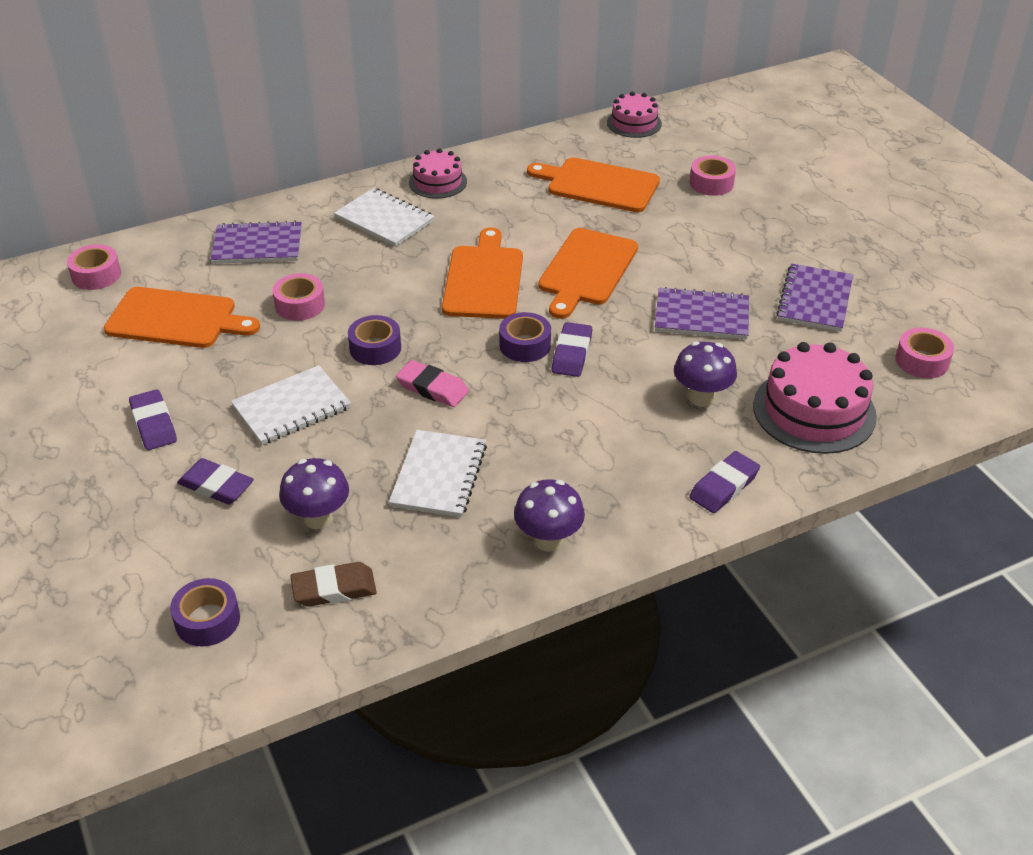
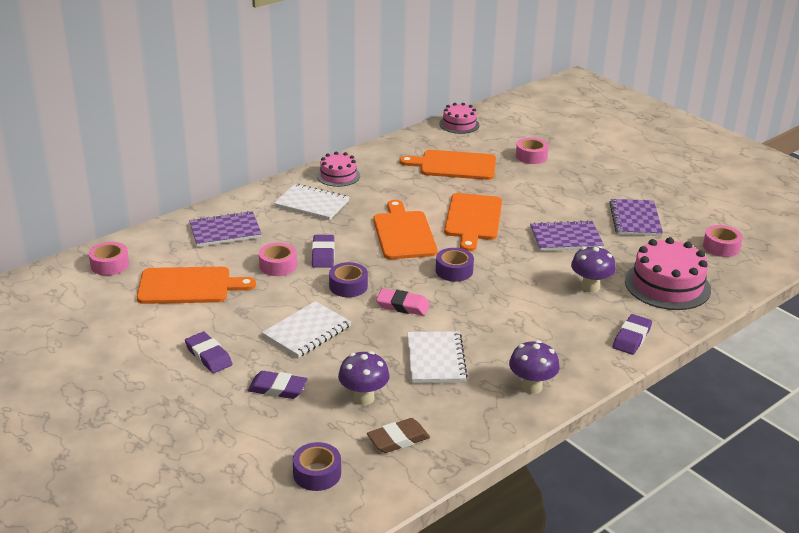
camera: 15 degrees left, 10 degrees down
purple eraser [551,322,592,377] -> purple eraser moved to [312,235,335,268]

